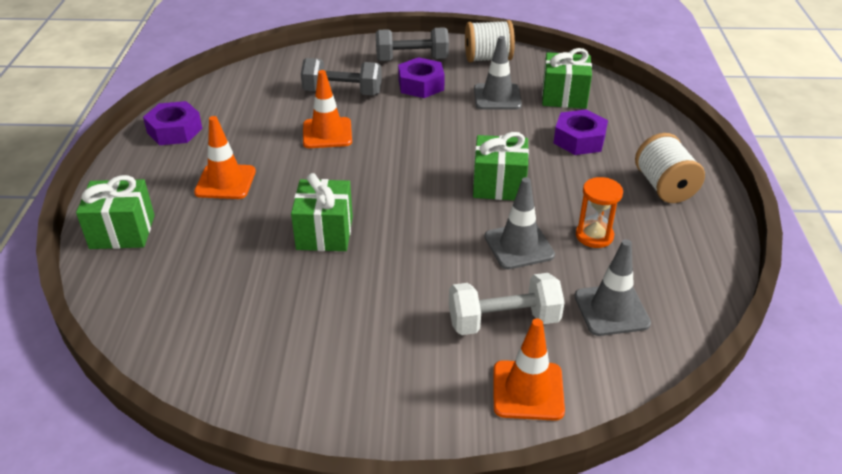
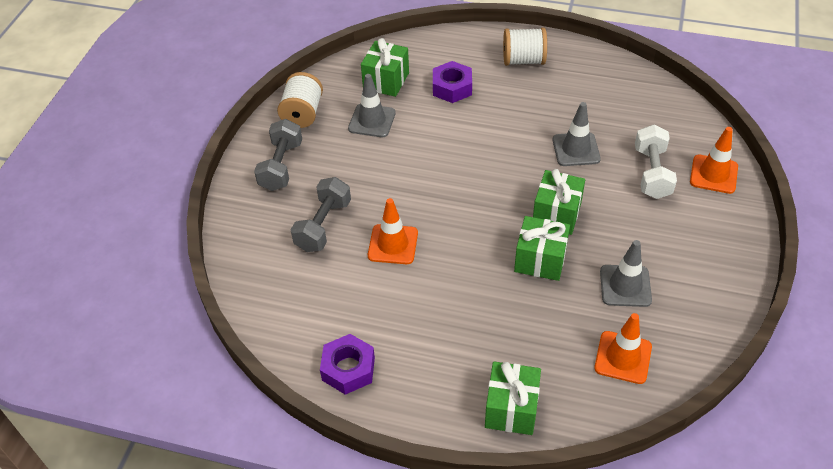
camera: 75 degrees left, 10 degrees up
orange traffic cone [194,116,256,199] -> orange traffic cone moved to [594,313,652,384]
purple nut [398,57,445,98] -> none
green gift [473,132,529,200] -> green gift moved to [533,169,585,235]
grey traffic cone [574,239,651,336] -> grey traffic cone moved to [600,240,652,307]
orange hourglass [576,177,623,248] -> none

